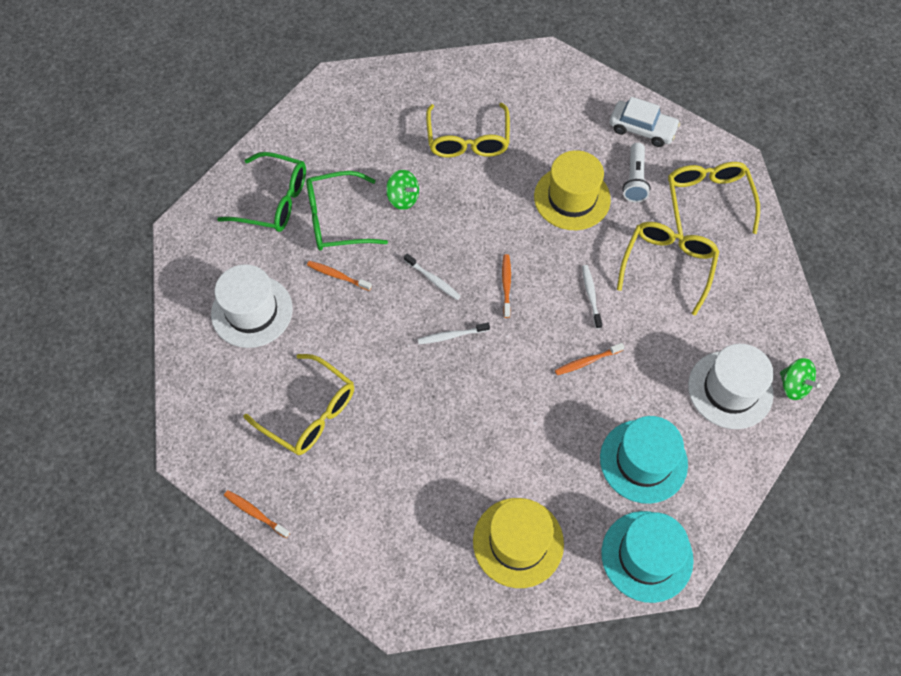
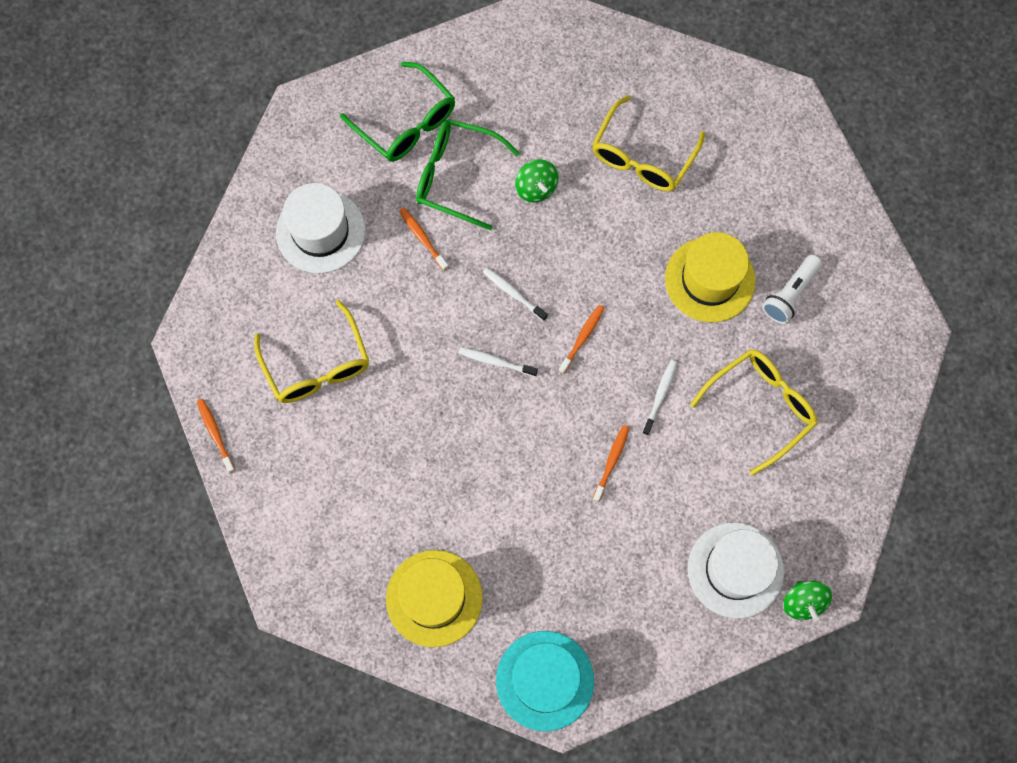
camera: 30 degrees right, 10 degrees up
white toothbrush [404,253,461,300] -> white toothbrush turned 150 degrees clockwise [483,267,548,321]
orange toothbrush [555,343,624,375] -> orange toothbrush turned 105 degrees clockwise [592,425,629,502]
turquoise hat [600,416,688,504] -> none
white car [609,97,680,147] -> none
yellow glasses [668,162,760,240] -> none

